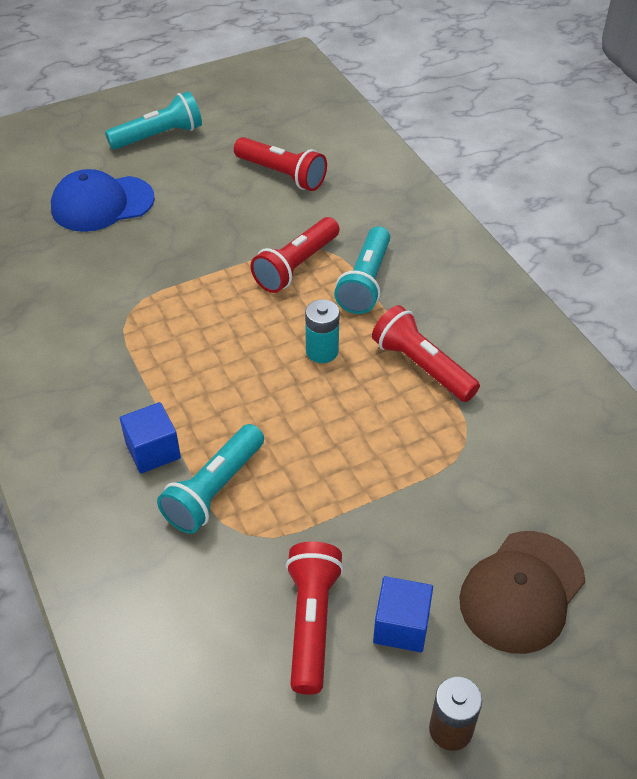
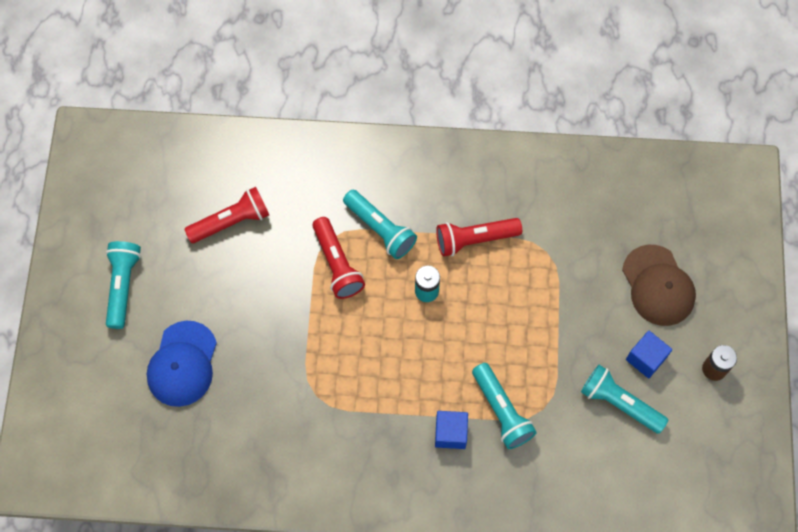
camera: 60 degrees left, 20 degrees up
red flashlight [286,542,344,695] -> turquoise flashlight [581,365,668,434]

